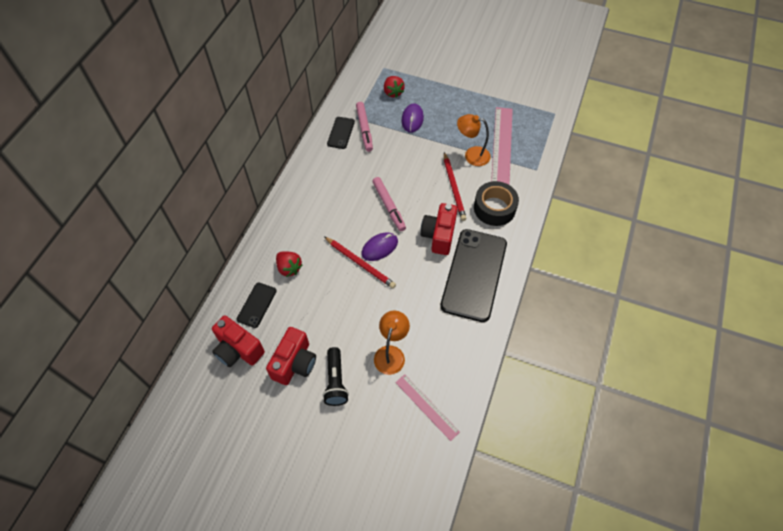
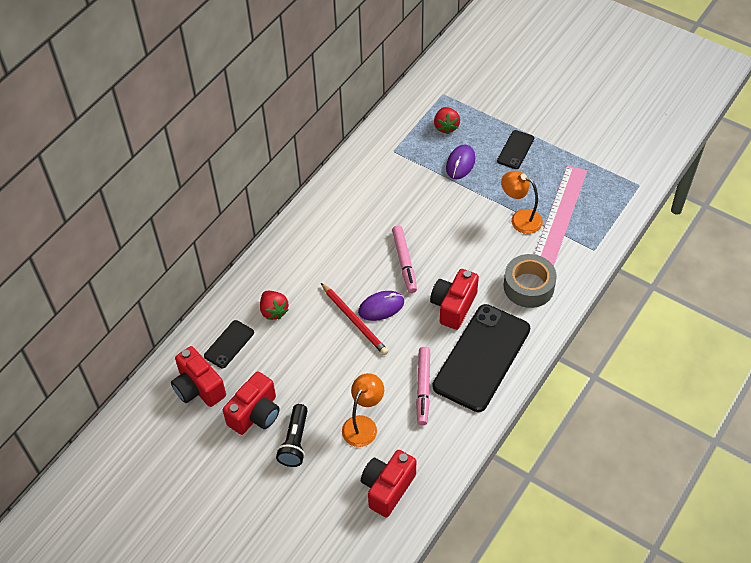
camera: 15 degrees right, 5 degrees down
black phone [327,117,355,149] -> black phone moved to [497,130,534,169]
pink marker [356,102,373,152] -> pink marker moved to [416,347,430,425]
pink ruler [395,374,460,441] -> red camera [361,450,416,517]
red pencil [444,152,466,221] -> none
black tape [474,181,519,226] -> grey tape [504,254,557,308]

